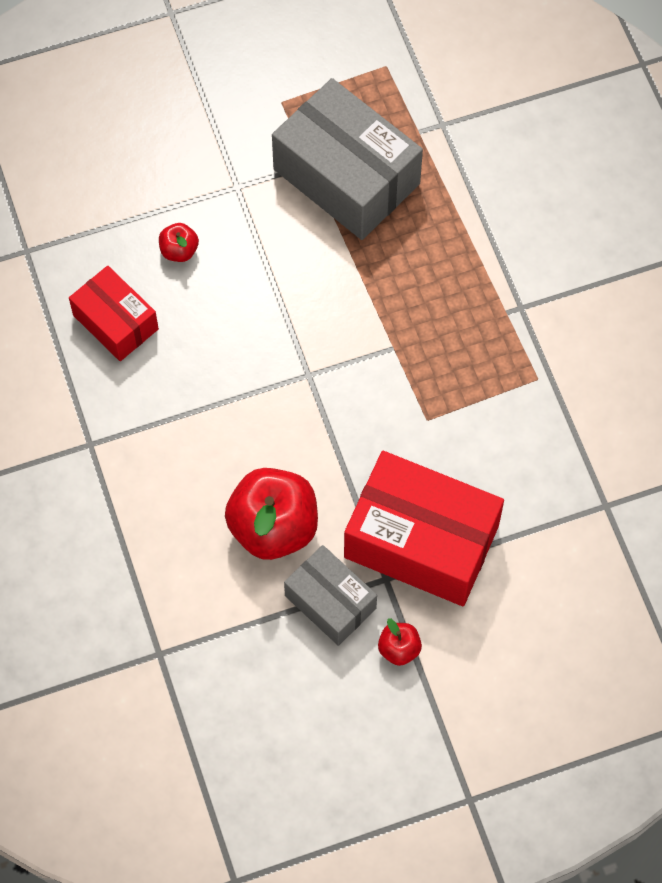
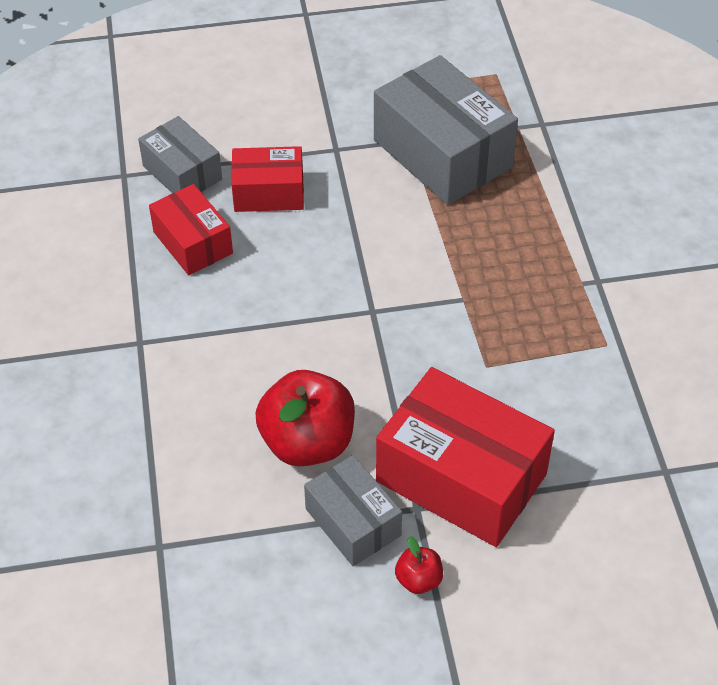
camera: 10 degrees right, 15 degrees down
red apple [159,223,199,262] -> red box [231,146,304,212]
none -> grey box [138,116,222,193]

